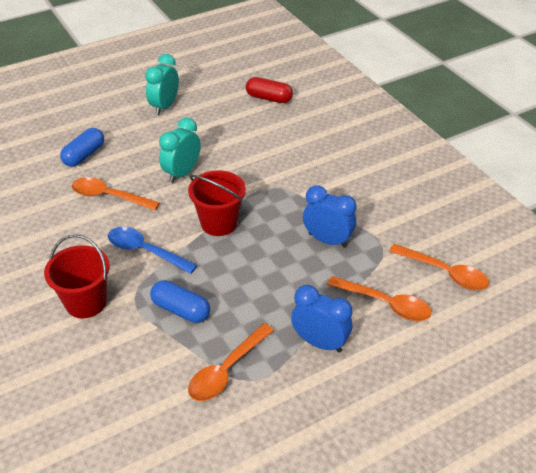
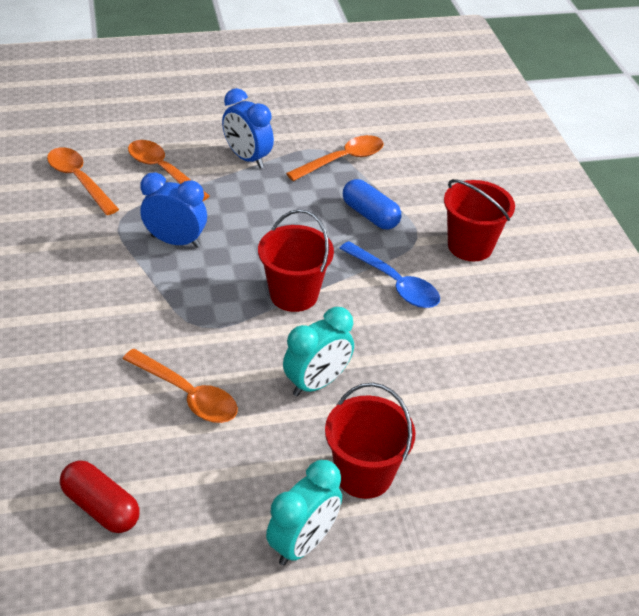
camera: 165 degrees left, 0 degrees up
blue capsule [60,128,104,167] -> none
orange spoon [72,177,160,211] -> orange spoon moved to [123,349,238,423]
blue clock [303,185,356,248] -> blue clock turned 150 degrees clockwise [140,172,207,248]
none -> red bucket [325,383,415,499]

